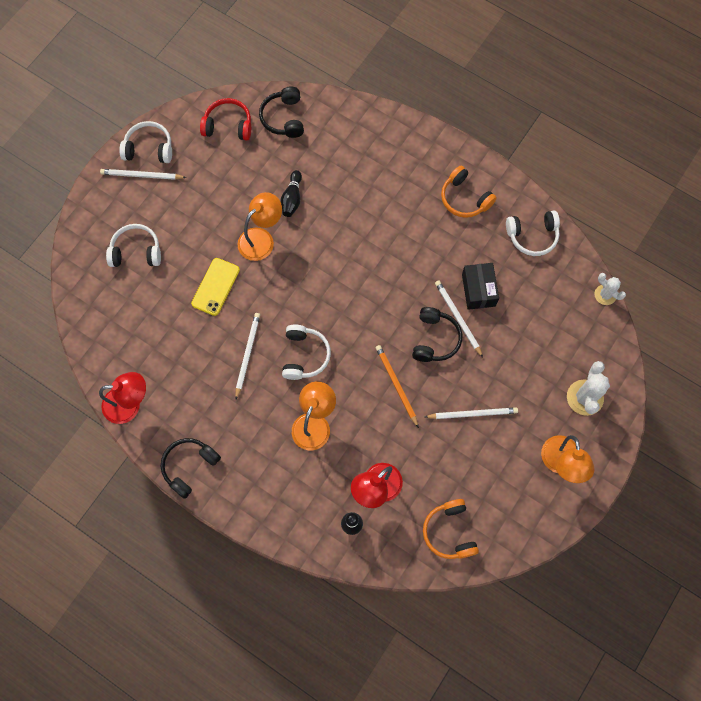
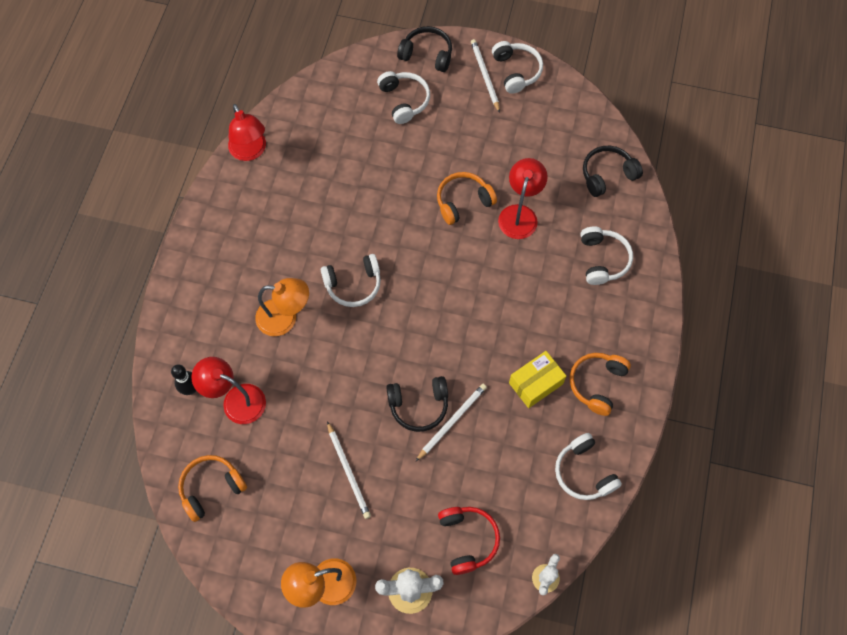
camera: 70 degrees right, 5 degrees down
black headphones [160,438,221,499] -> black headphones moved to [397,26,452,72]
yellow phone [191,258,240,316] -> none
red headphones [200,98,251,140] -> red headphones moved to [438,507,500,575]
white pencil [235,313,260,399] -> none
orange lamp [238,192,282,261] -> orange headphones [437,172,497,225]
black bowling pin [281,170,302,217] -> red lamp [498,158,548,239]
orange pencil [375,345,419,428] -> none
black box [462,263,499,310] -> none
none -> yellow box [509,351,566,408]
none -> white headphones [580,226,633,285]

